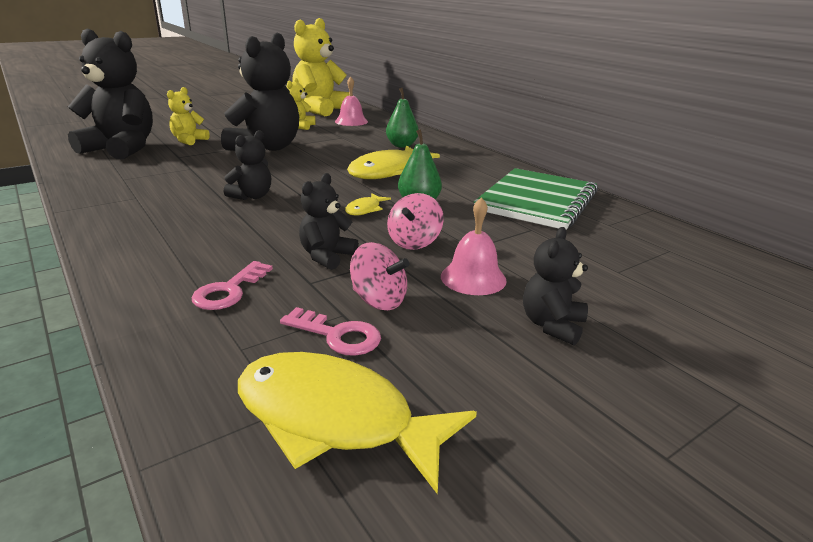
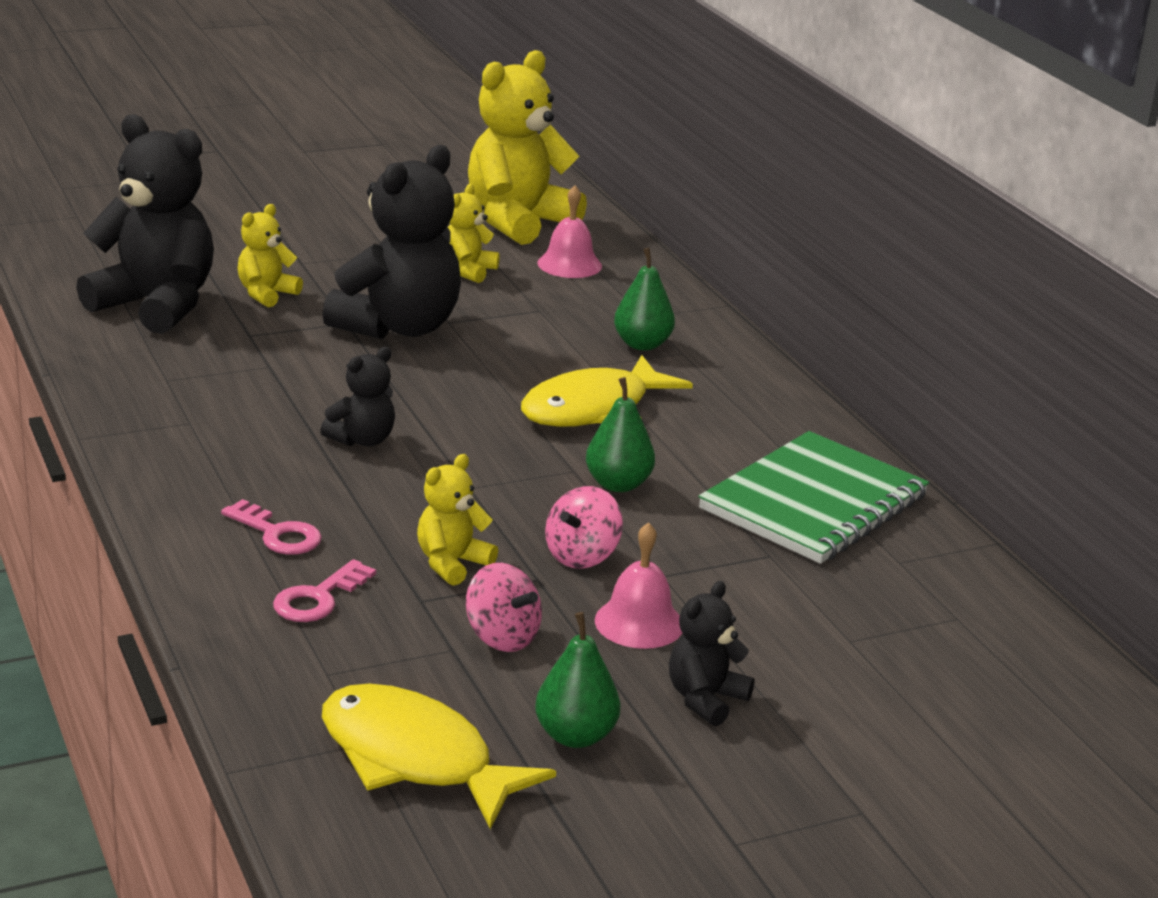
camera: 10 degrees right, 0 degrees up
pink key [280,307,381,356] -> pink key moved to [221,499,322,555]
black teddy bear [299,173,359,270] -> yellow teddy bear [417,454,498,586]
yellow fish [345,193,391,216] -> none
none -> green pear [535,612,621,748]

